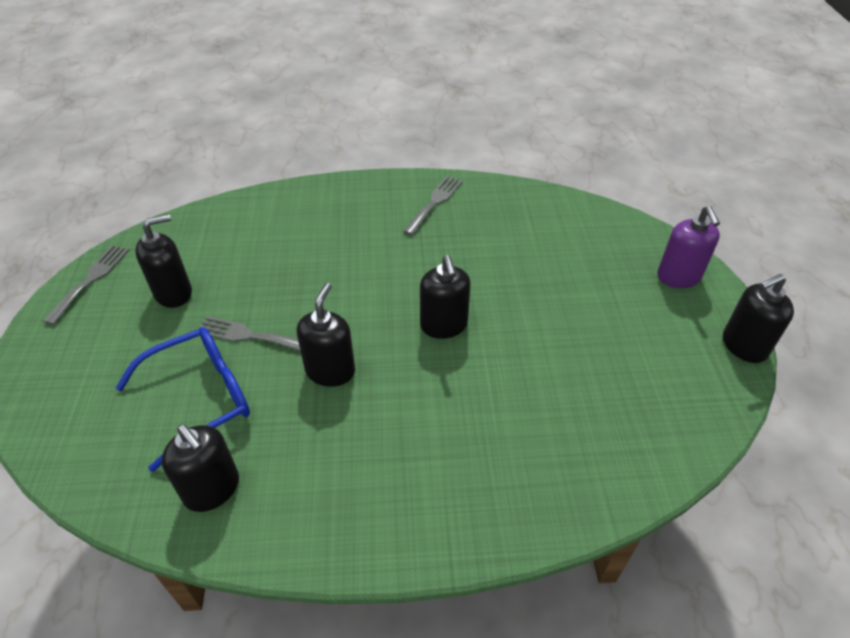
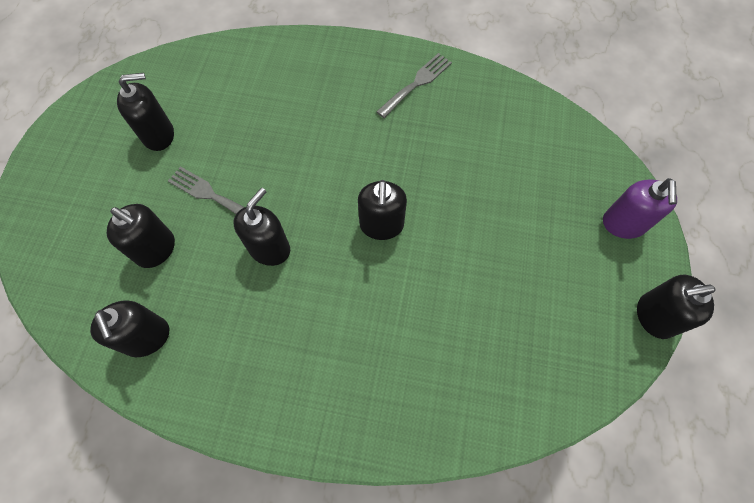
camera: 15 degrees right, 20 degrees up
grey fork [43,245,130,325] -> none
blue glasses [116,327,250,472] -> black soap dispenser [107,204,175,268]

